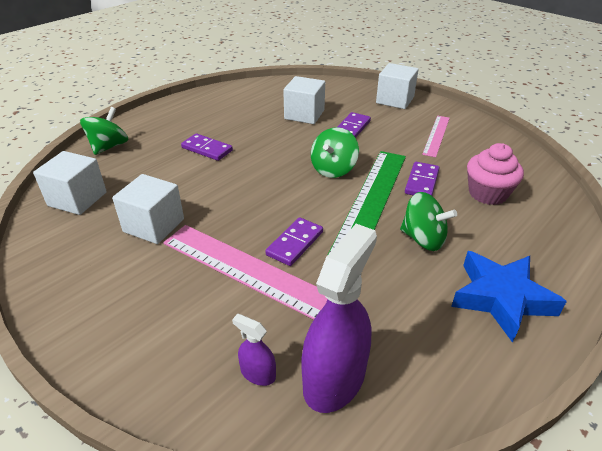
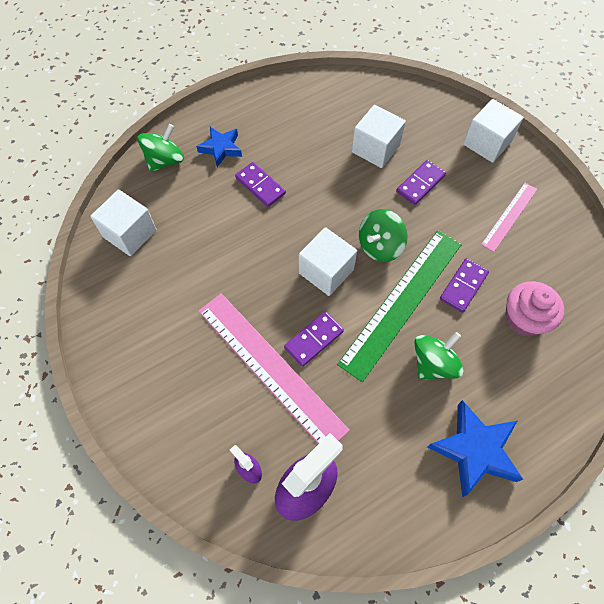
camera: 15 degrees right, 25 degrees up
white cube [112,174,184,244] -> white cube moved to [299,227,357,296]
green spinning top [400,192,457,251] -> green spinning top turned 90 degrees counterclockwise [414,332,464,380]
none -> blue star [196,127,242,167]

